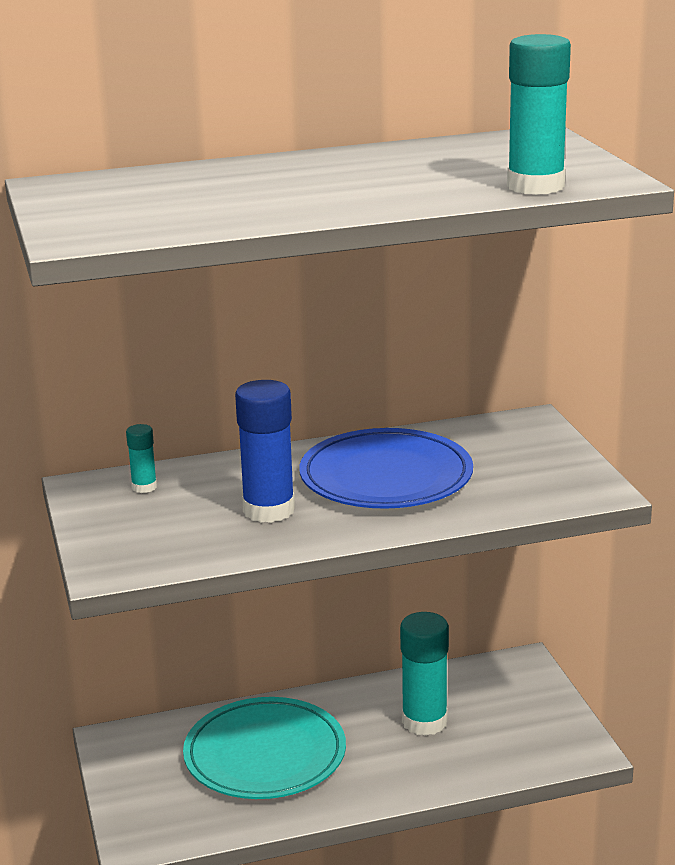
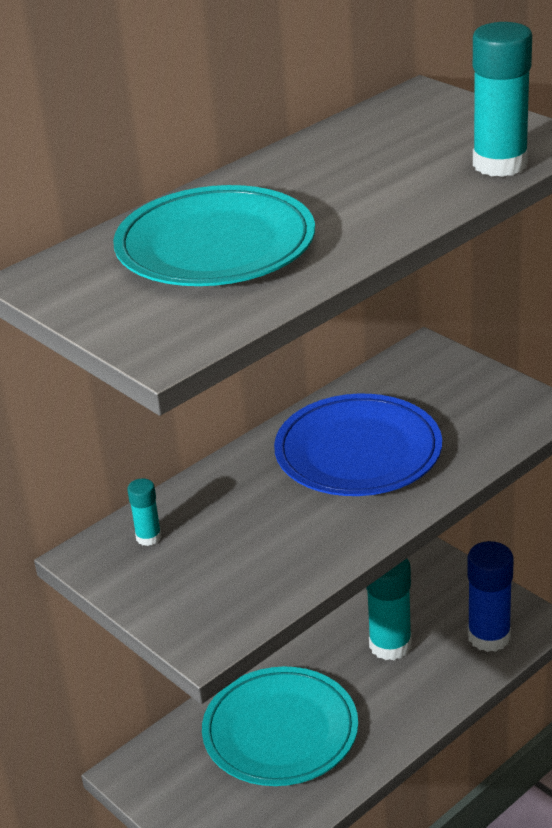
camera: 25 degrees left, 10 degrees up
blue glue stick [235,380,295,523] -> blue glue stick moved to [467,541,514,652]
none -> turquoise plate [113,185,315,286]

